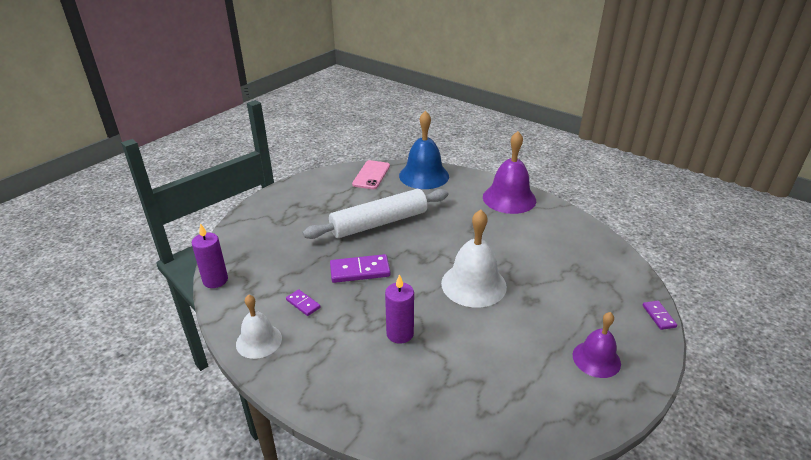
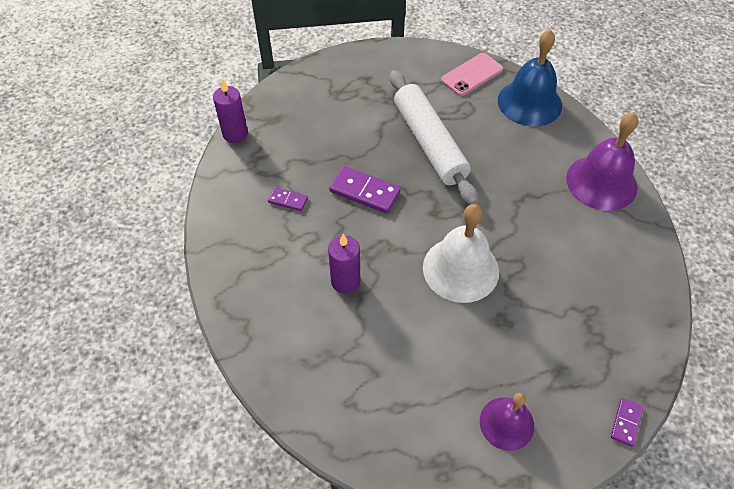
camera: 35 degrees right, 20 degrees up
white bell [236,294,282,359] -> none
purple domino [286,289,321,316] -> purple domino turned 60 degrees counterclockwise [268,187,308,211]
white rolling pin [303,189,448,239] -> white rolling pin turned 60 degrees clockwise [390,70,478,205]

